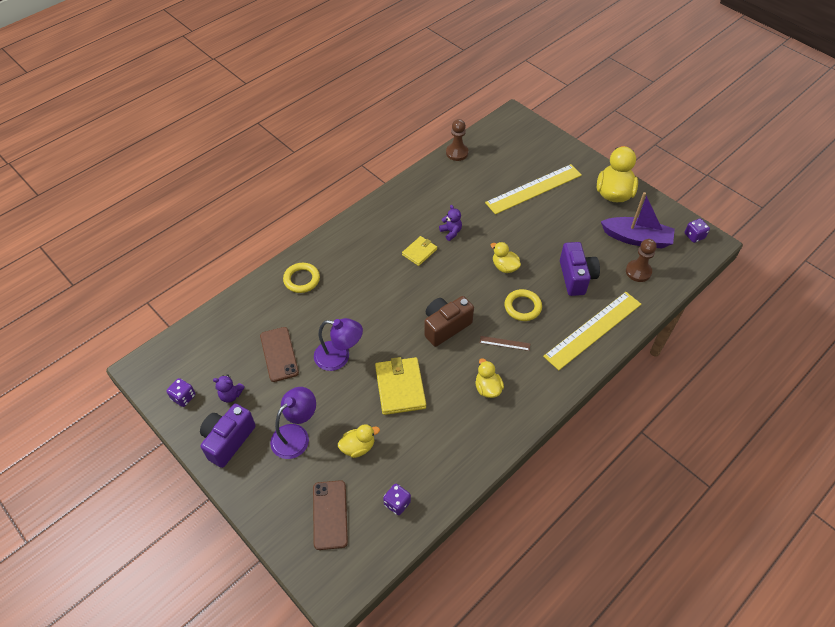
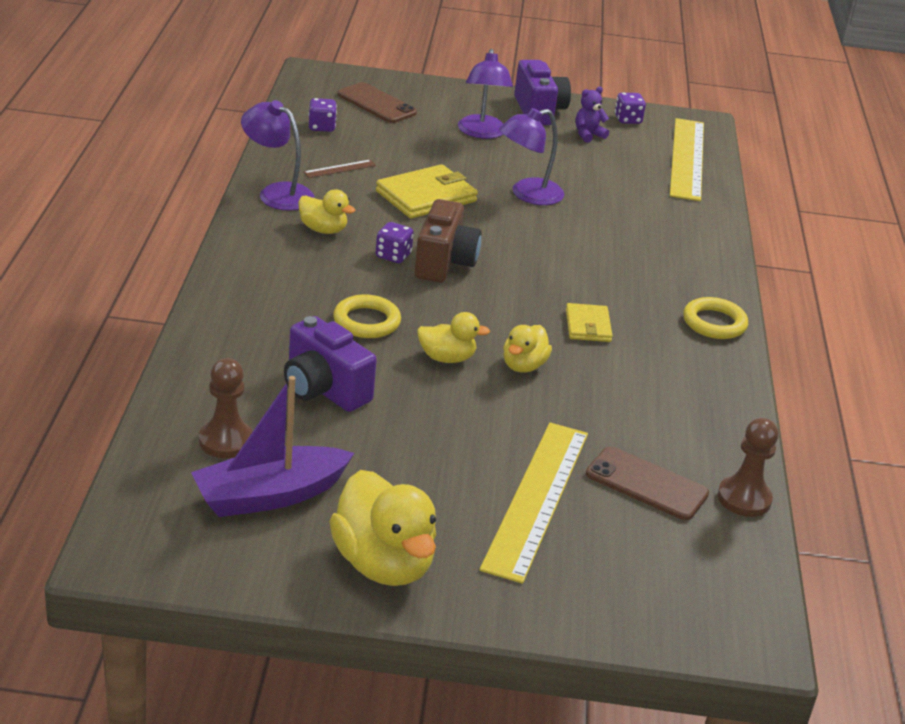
camera: 135 degrees right, 20 degrees down
brown phone [260,327,299,382] -> brown phone moved to [586,446,709,520]
yellow ring [283,263,320,293] -> yellow ring moved to [683,297,748,339]
yellow duck [338,424,380,458] -> yellow duck moved to [503,325,552,372]
yellow wallet [375,357,426,415] -> yellow wallet turned 75 degrees counterclockwise [376,164,478,219]
purple teddy bear [439,205,462,241] -> none
brown ruler [480,336,530,351] -> brown ruler moved to [304,160,376,178]
yellow ruler [543,292,641,370] -> yellow ruler moved to [670,118,704,201]
purple dice [685,219,710,243] -> purple dice moved to [376,222,414,263]
none -> purple lamp [241,100,314,211]

